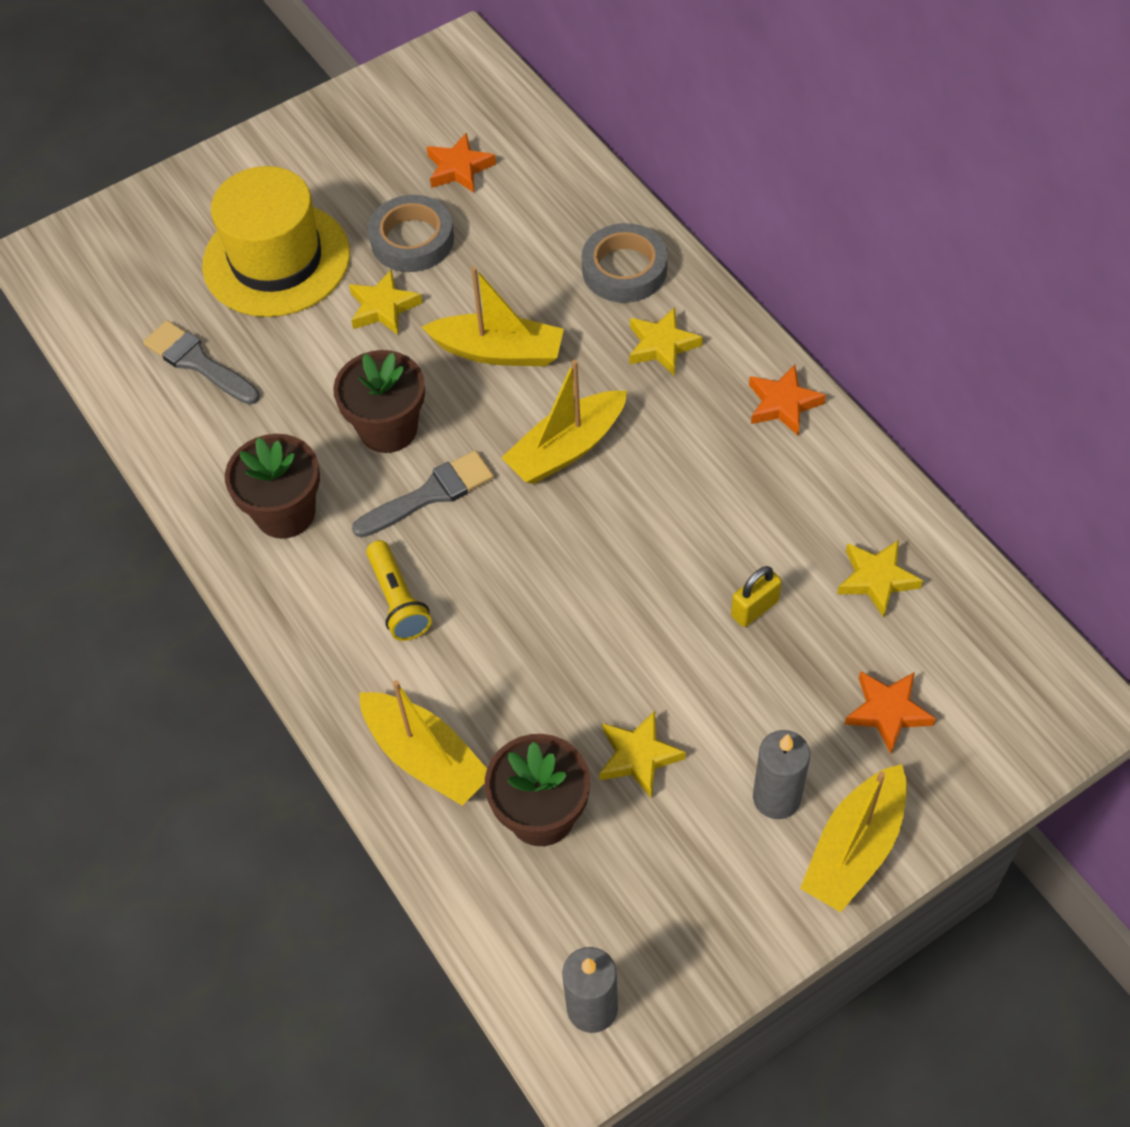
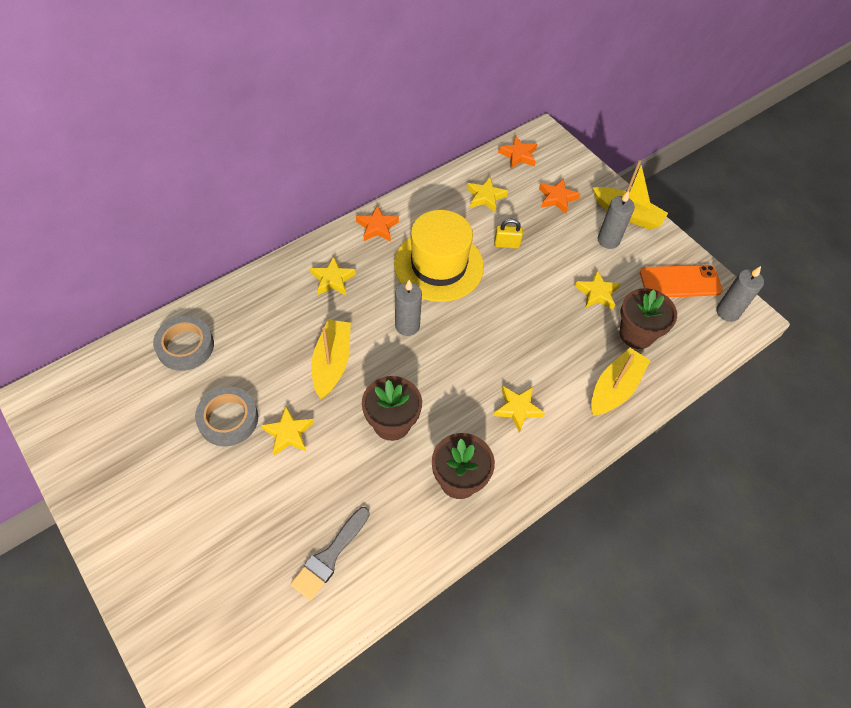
camera: 100 degrees left, 0 degrees up
yellow hat [202,166,350,317] -> yellow hat moved to [394,210,484,302]
grey brush [352,450,494,538] -> none
yellow flashlight [366,540,432,641] -> yellow star [494,386,545,433]
orange star [427,133,496,193] -> orange star moved to [498,136,537,168]
yellow boat [501,360,627,484] -> grey candle [395,280,422,336]
grey tape [582,223,668,303] -> grey tape moved to [153,316,214,371]
yellow padlock [731,566,782,627] -> yellow padlock turned 45 degrees counterclockwise [494,219,523,249]
none -> orange phone [640,265,723,297]

